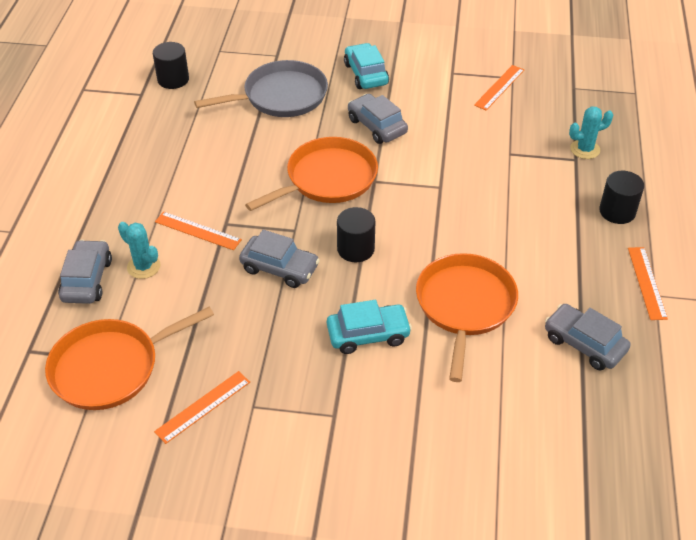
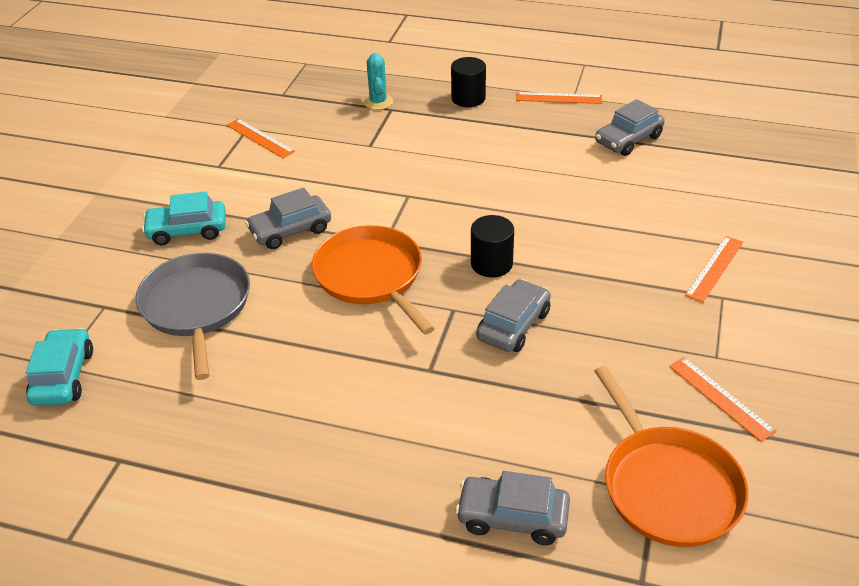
camera: 80 degrees left, 5 degrees down
turquoise cactus [118,222,161,279] -> none
black cylinder [153,42,189,89] -> none
orange ruler [155,212,242,250] -> orange ruler moved to [685,236,743,303]
turquoise car [327,300,412,354] -> turquoise car moved to [26,328,93,406]
orange pan [416,253,518,382] -> none

